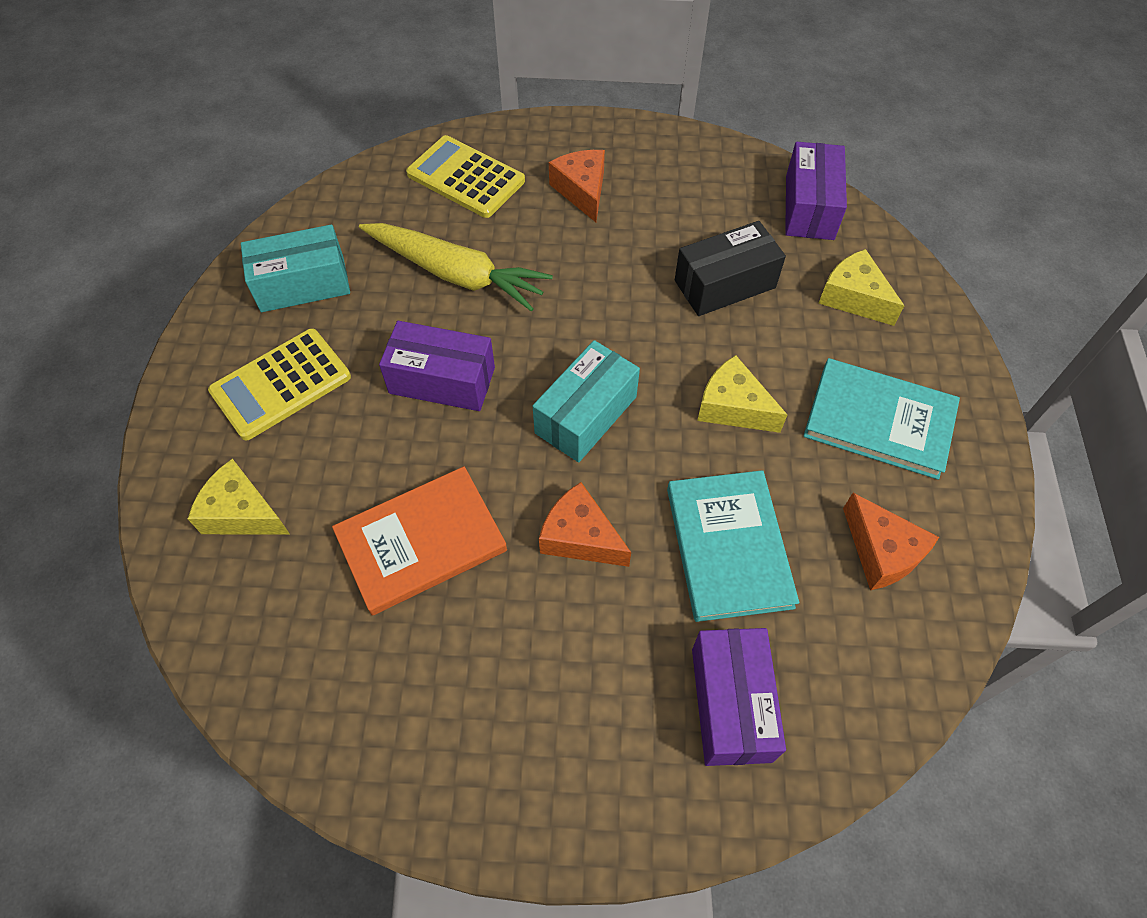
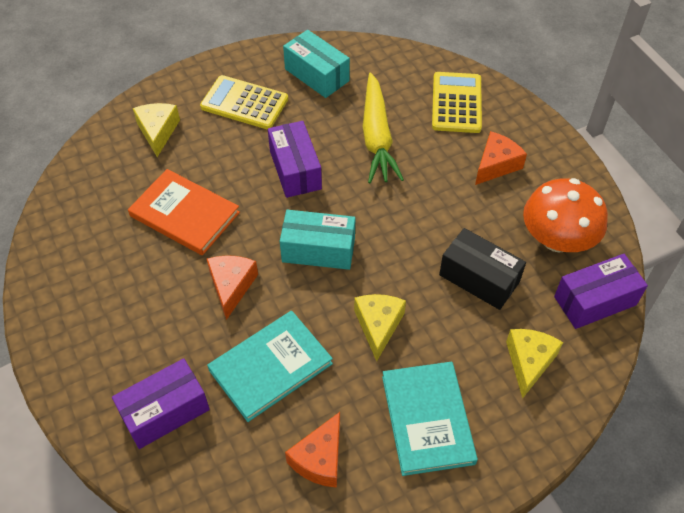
camera: 60 degrees right, 5 degrees down
none -> orange mushroom [523,178,608,252]

